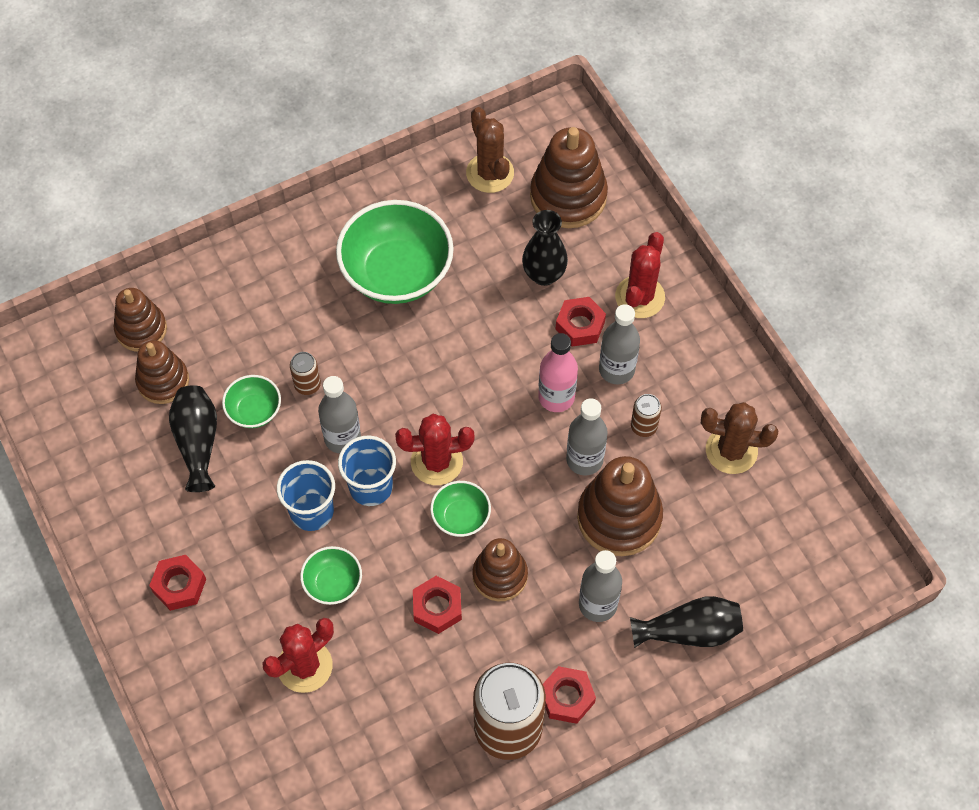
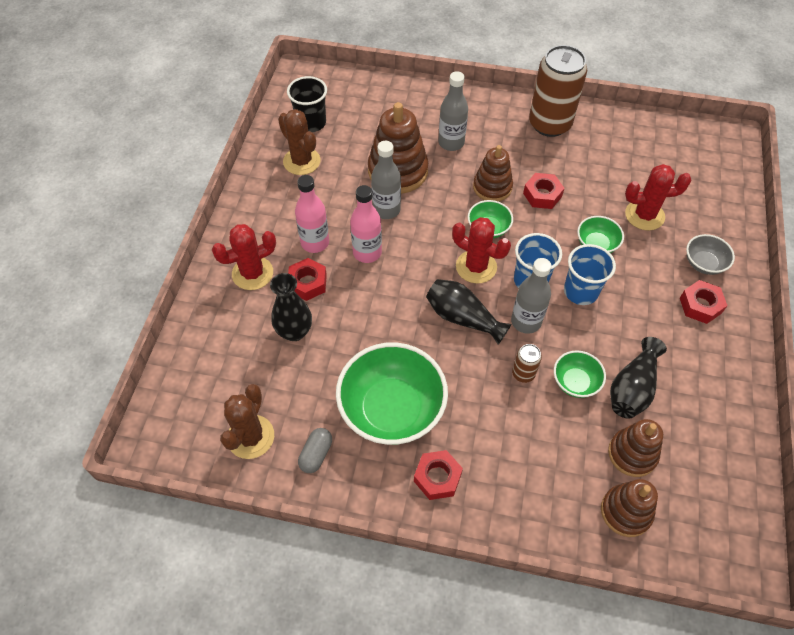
camera: 140 degrees left, 5 degrees down
brown stacking toy [530,127,608,228] -> none
red nut [543,666,596,724] -> red nut moved to [414,450,463,500]
grey bottle [599,304,640,384] -> pink bottle [295,175,329,253]
black vase [630,596,743,648] -> black vase moved to [426,279,512,345]
brown can [631,394,662,437] -> none
none -> black cup [287,76,327,132]
none -> grey capsule [298,428,332,473]
none -> grey bowl [686,234,735,275]

